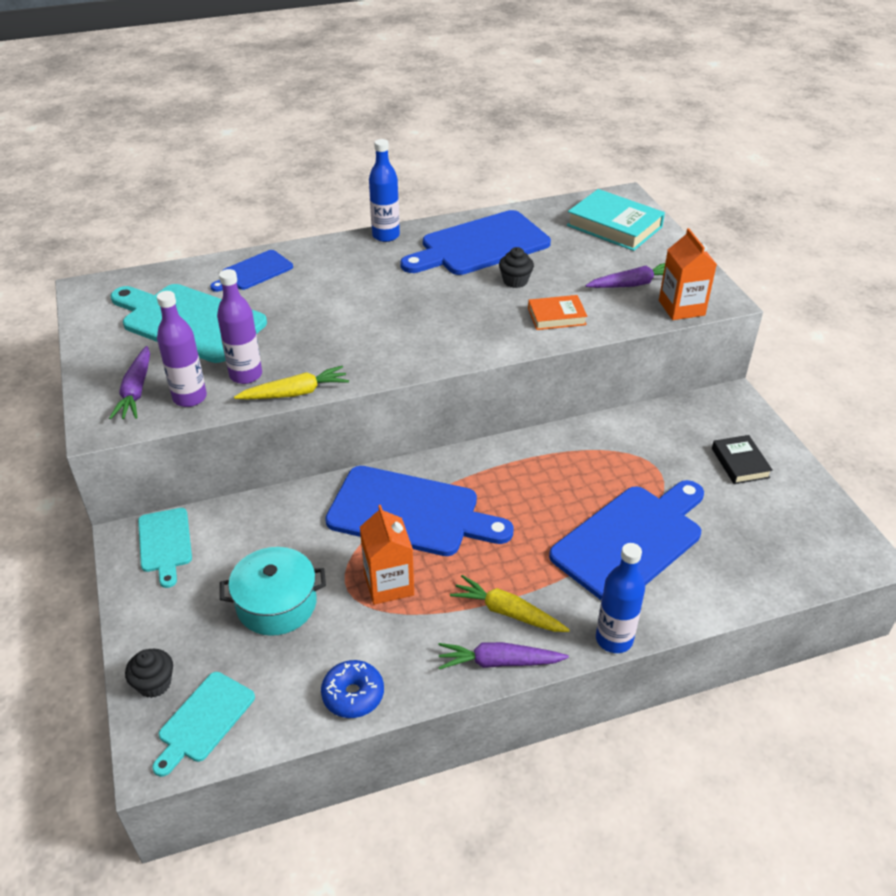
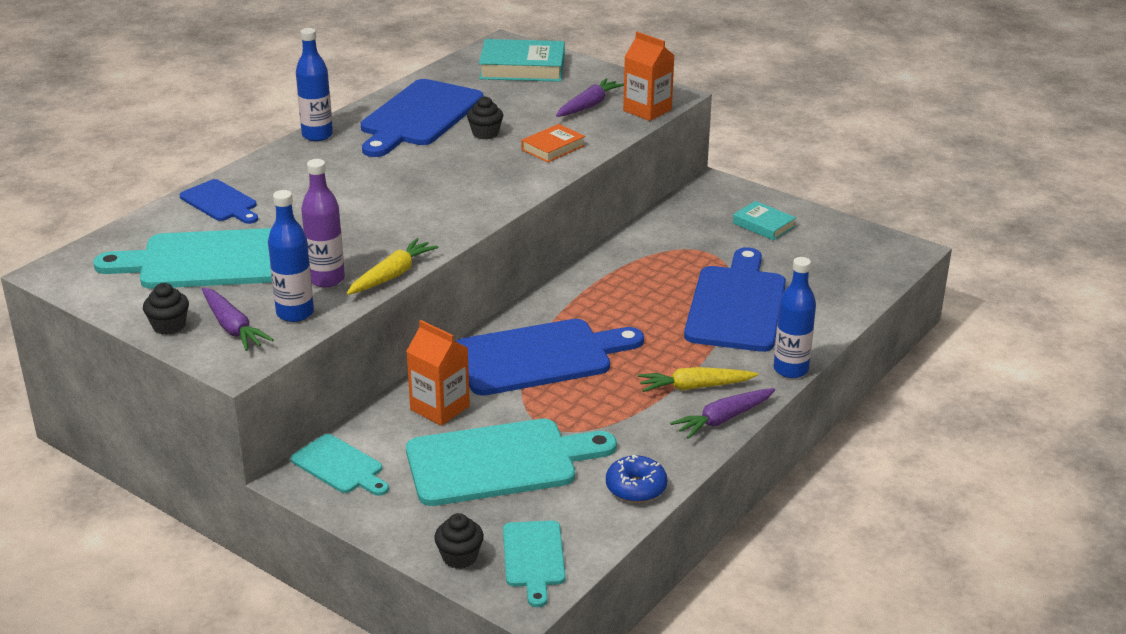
camera: 35 degrees left, 10 degrees down
purple bottle [157,291,207,407] -> blue bottle [268,190,314,322]
blue cutting board [210,250,293,292] -> blue cutting board turned 60 degrees counterclockwise [180,179,258,224]
turquoise pot [220,547,326,636] -> turquoise cutting board [406,419,617,506]
orange carton [360,505,414,605] -> orange carton moved to [407,320,470,426]
black book [712,435,773,484] -> turquoise book [733,201,796,241]
none -> black cupcake [143,283,189,335]

